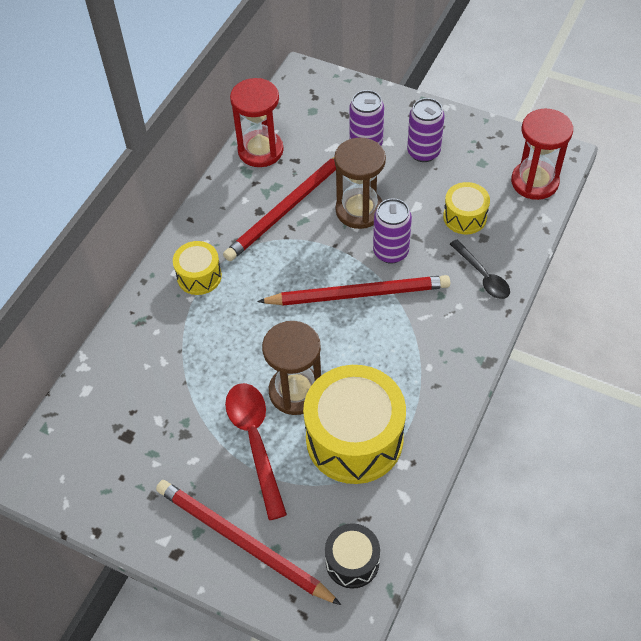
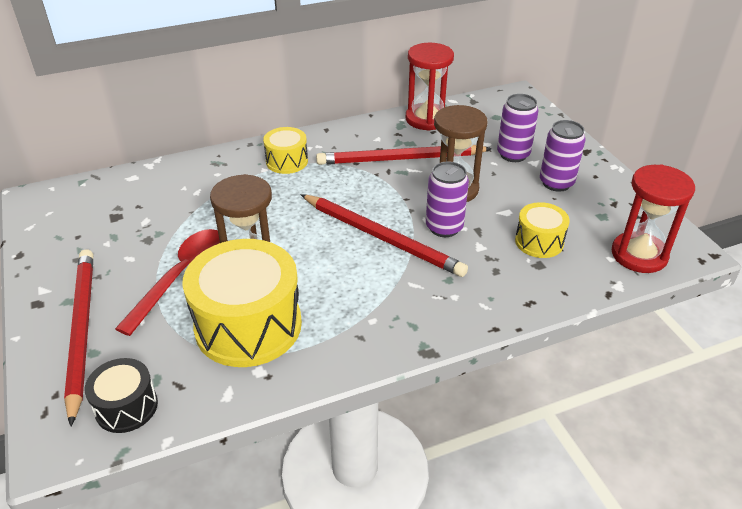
camera: 40 degrees right, 15 degrees down
black spoon [450,240,510,299] -> none

